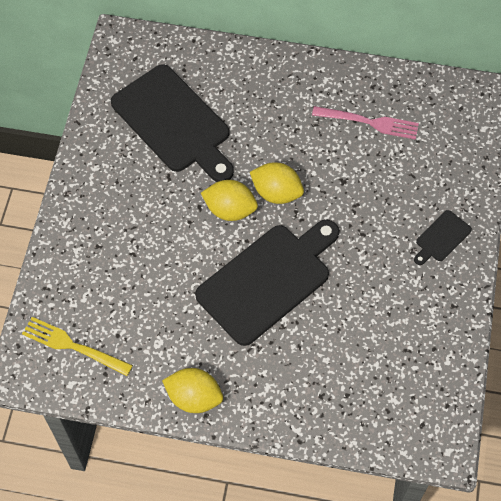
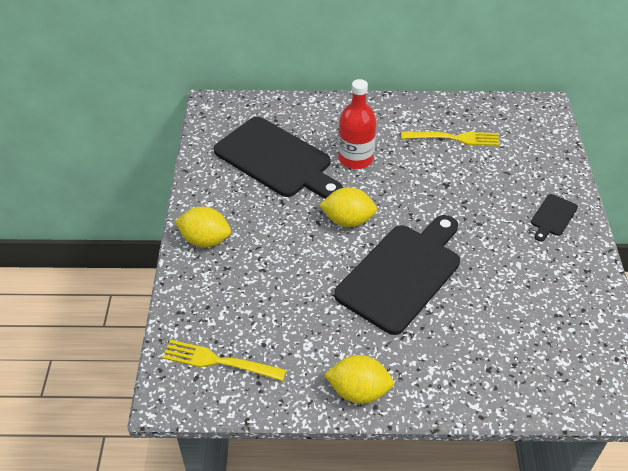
camera: 10 degrees left, 15 degrees down
yellow lemon [250,162,304,204] -> yellow lemon moved to [175,207,231,248]
pink fork [312,106,419,140] -> yellow fork [401,132,500,146]
none -> red bottle [338,79,377,169]

